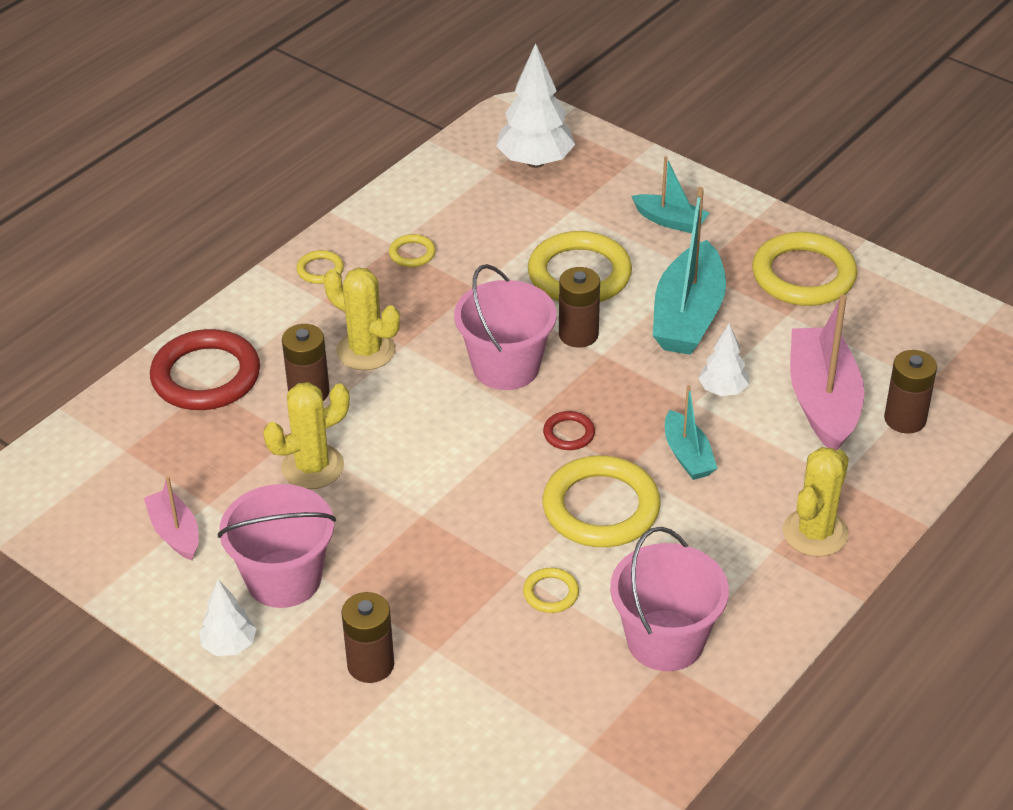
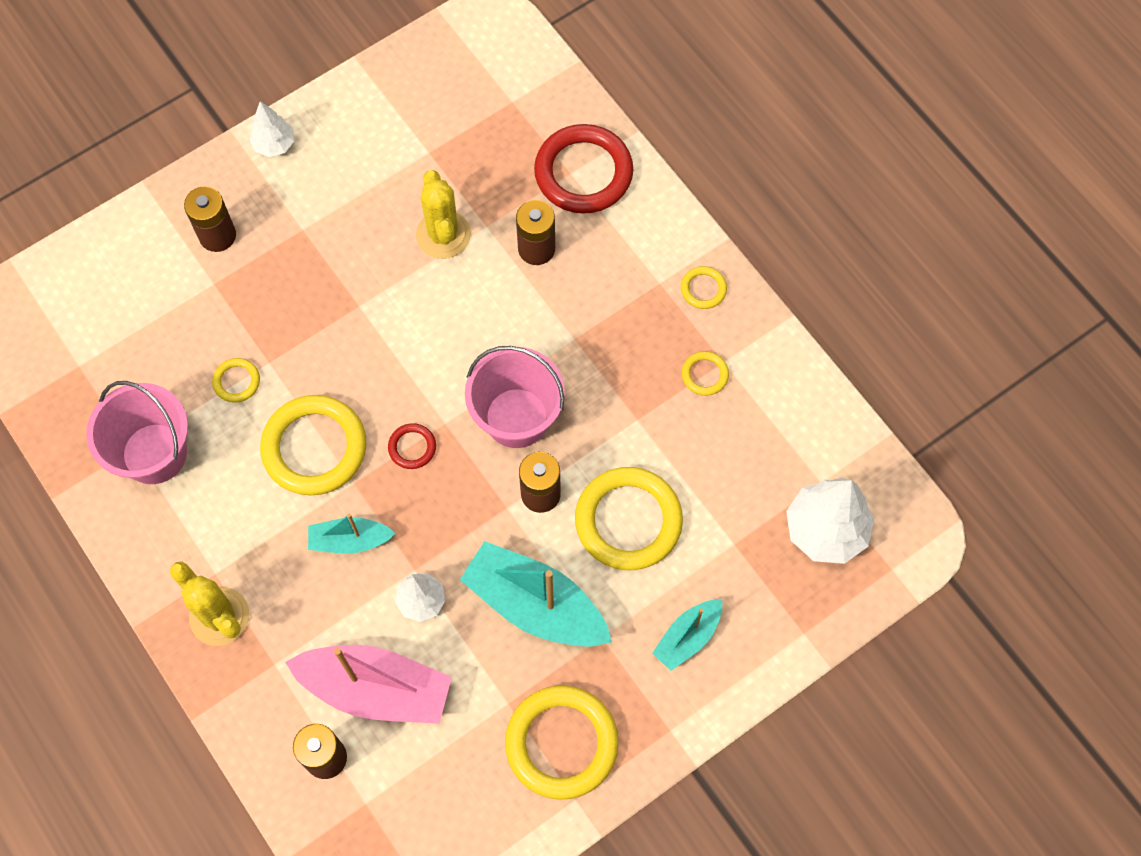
camera: 105 degrees right, 25 degrees up
pink boat [144,476,199,560] -> none
pink bucket [218,484,336,608] -> none
yellow cactus [324,268,400,370] -> none

